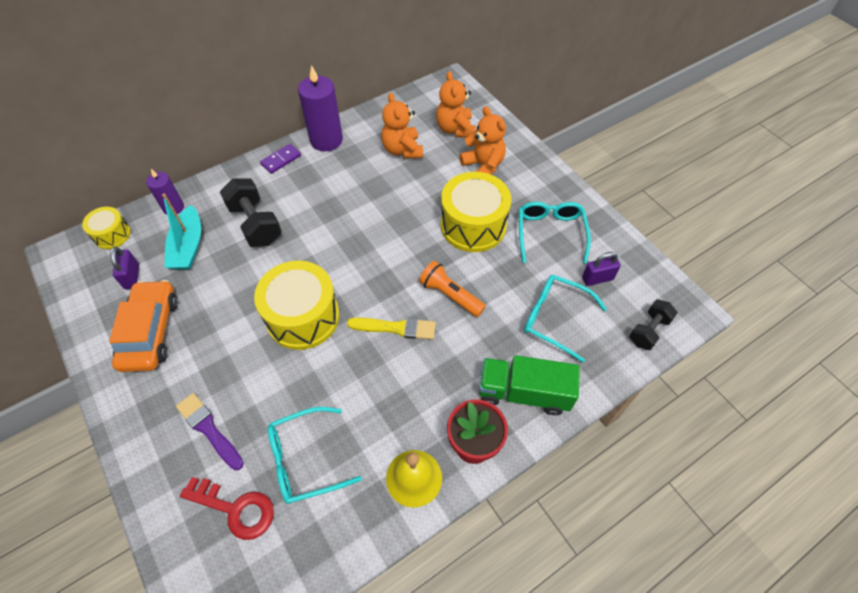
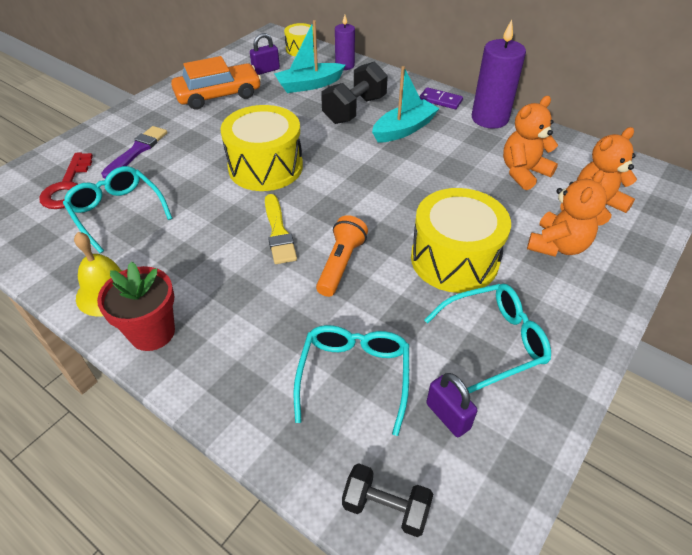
camera: 70 degrees right, 10 degrees down
green truck [479,355,580,415] -> none
none -> turquoise boat [372,66,440,143]

